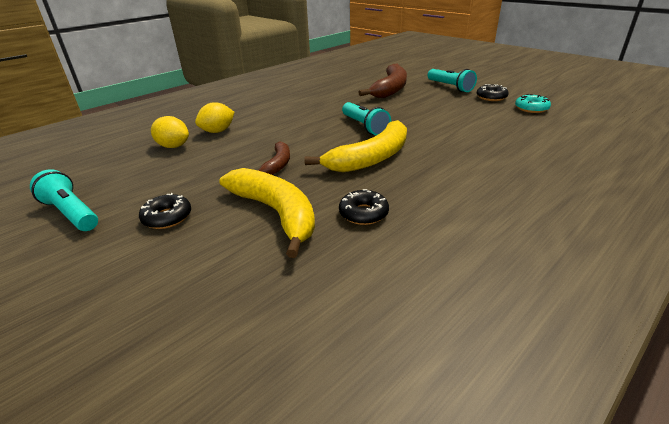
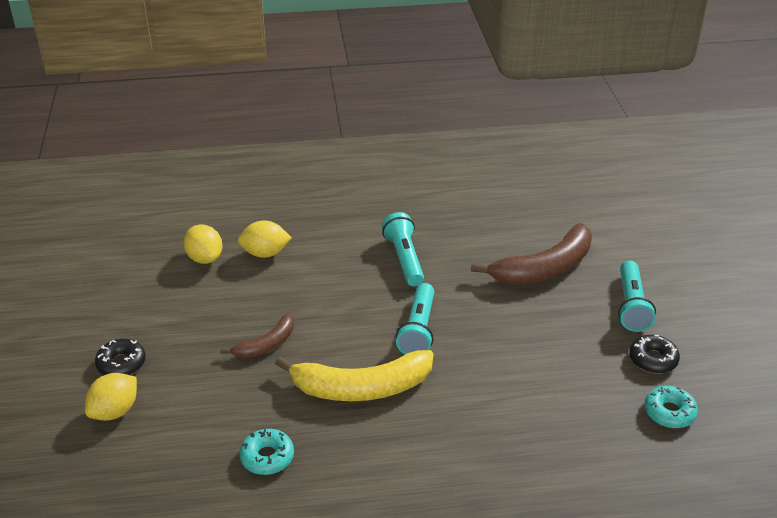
camera: 35 degrees right, 5 degrees up
turquoise flashlight [30,169,98,231] -> turquoise flashlight moved to [382,212,424,286]
yellow banana [219,168,315,258] -> none
black donut [339,189,389,225] -> turquoise donut [240,429,294,475]
none -> yellow lemon [85,373,137,421]

